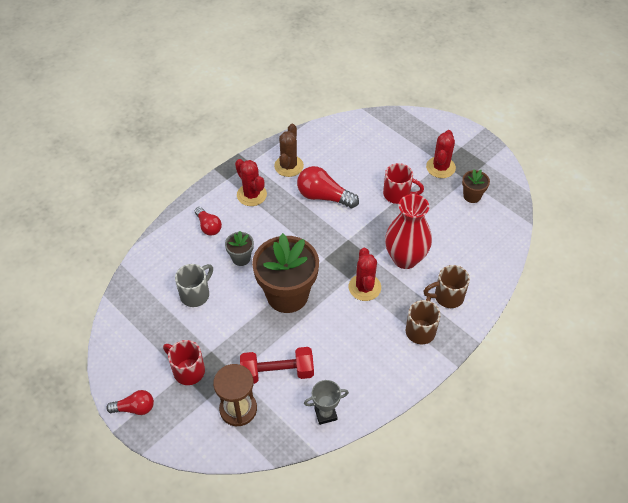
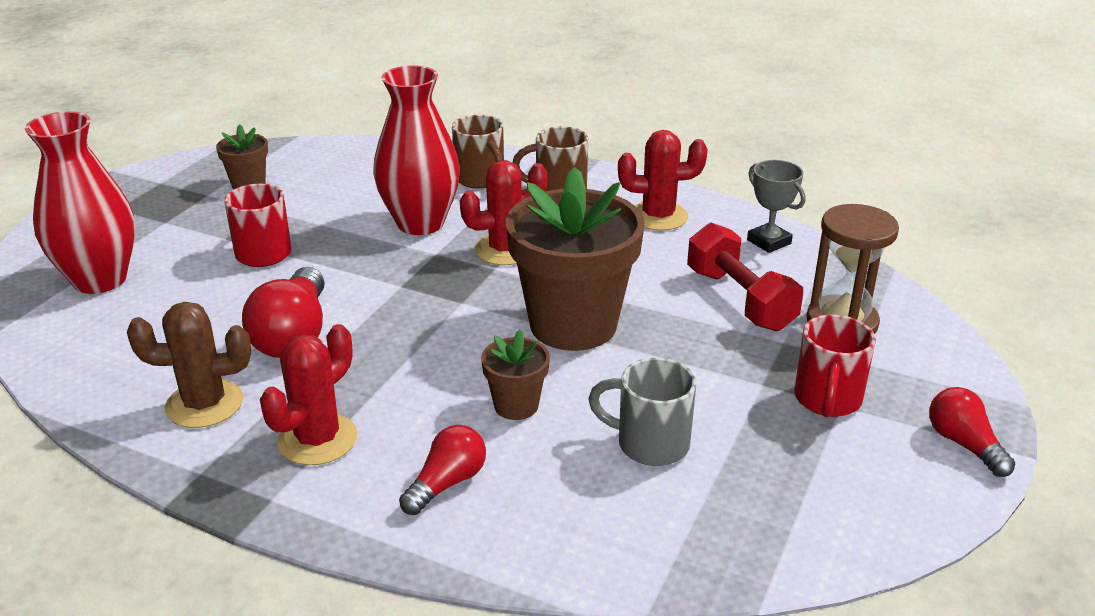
camera: 110 degrees left, 20 degrees down
grey flower pot [225,231,254,266] -> brown flower pot [481,329,550,420]
red cactus [426,130,456,178] -> red cactus moved to [618,130,708,231]
none -> red vase [25,111,135,294]

